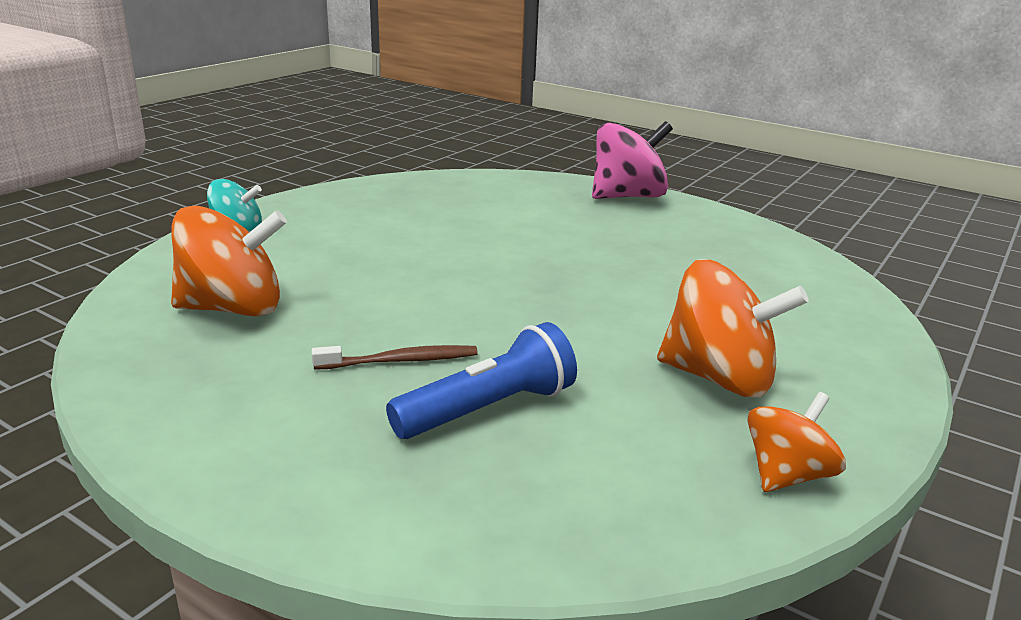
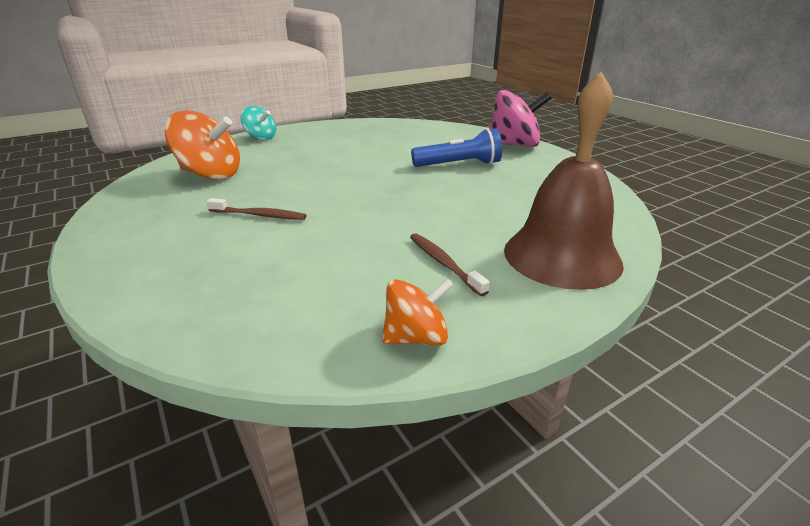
camera: 25 degrees right, 5 degrees up
blue flashlight [386,322,577,439] -> blue flashlight moved to [411,128,502,167]
orange spinning top [657,259,809,397] -> brown toothbrush [410,233,490,296]
none -> brown bell [504,72,624,290]

